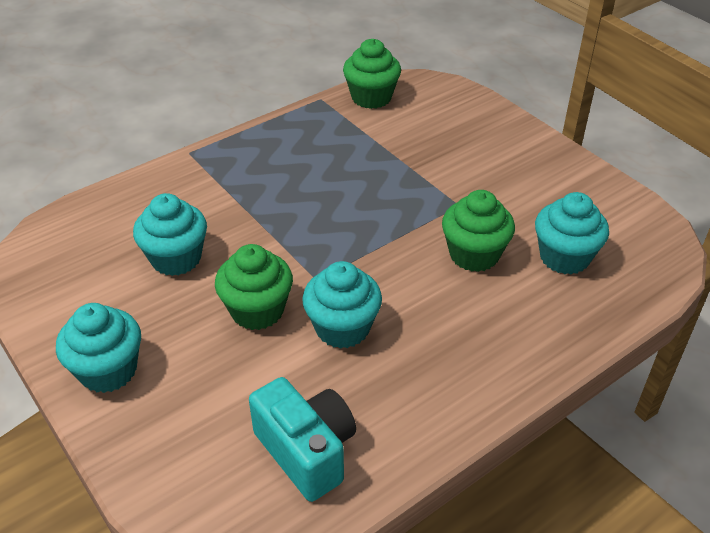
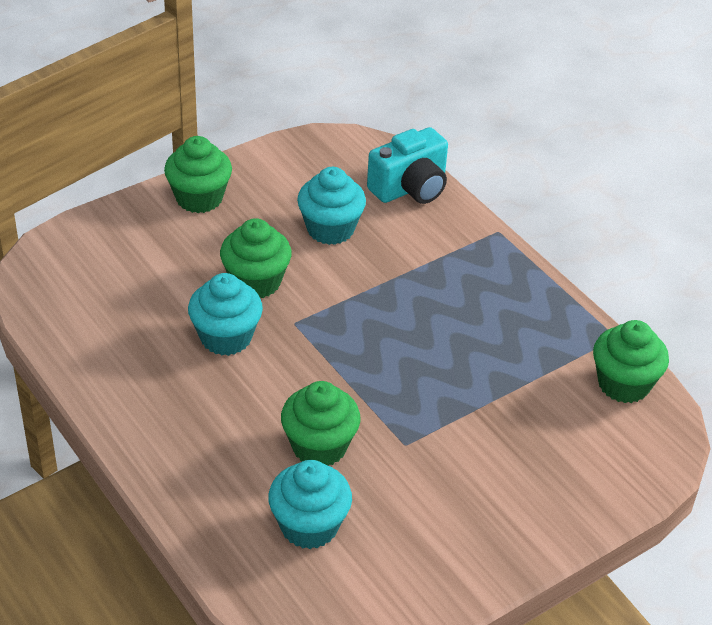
camera: 90 degrees right, 0 degrees up
turquoise cupcake [56,303,141,393] -> green cupcake [164,136,232,213]
turquoise camera [249,377,356,502] -> turquoise camera moved to [367,127,448,204]

